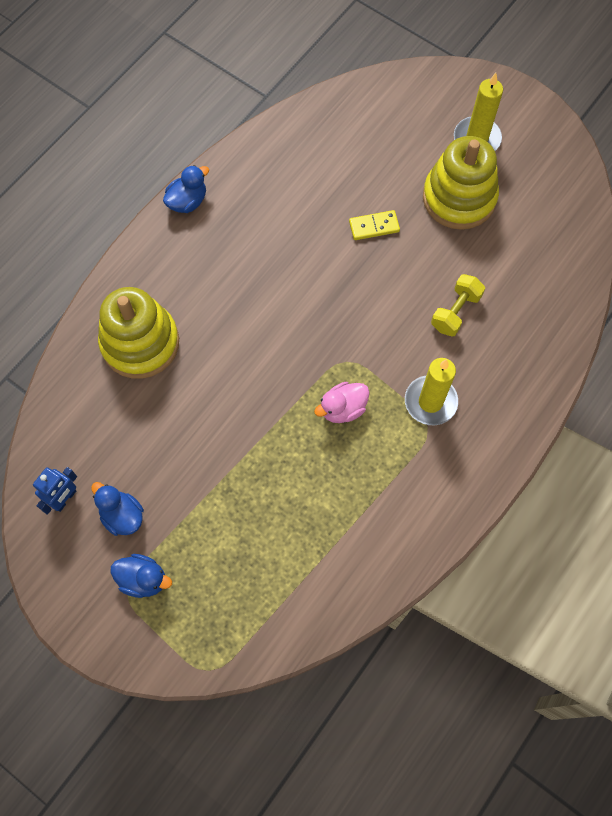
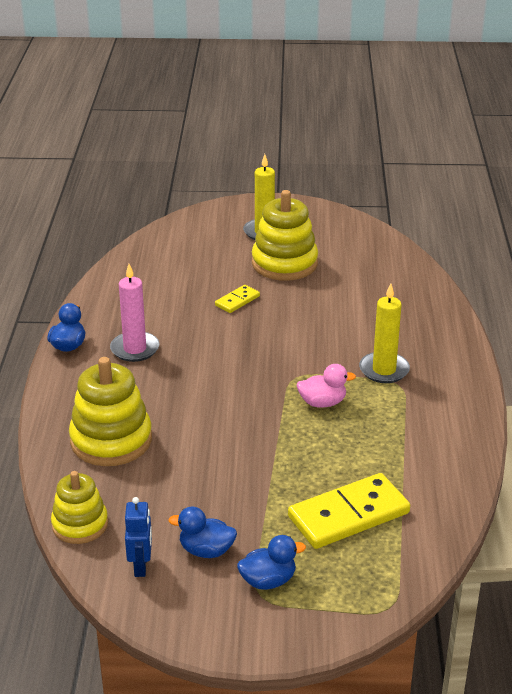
camera: 35 degrees left, 35 degrees down
pink duck [314,382,370,423] -> pink duck turned 120 degrees counterclockwise [296,364,356,407]
yellow dumbbell [431,274,485,336] -> none
none -> yellow stacking toy [51,471,108,544]
none -> pink candle [110,264,159,362]
none -> yellow domino [288,473,410,549]

